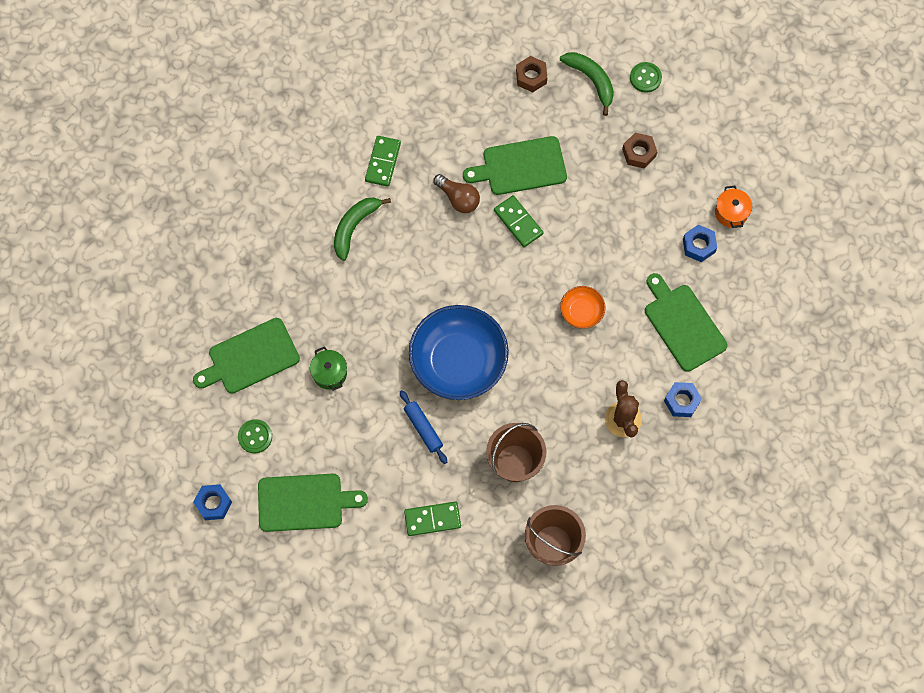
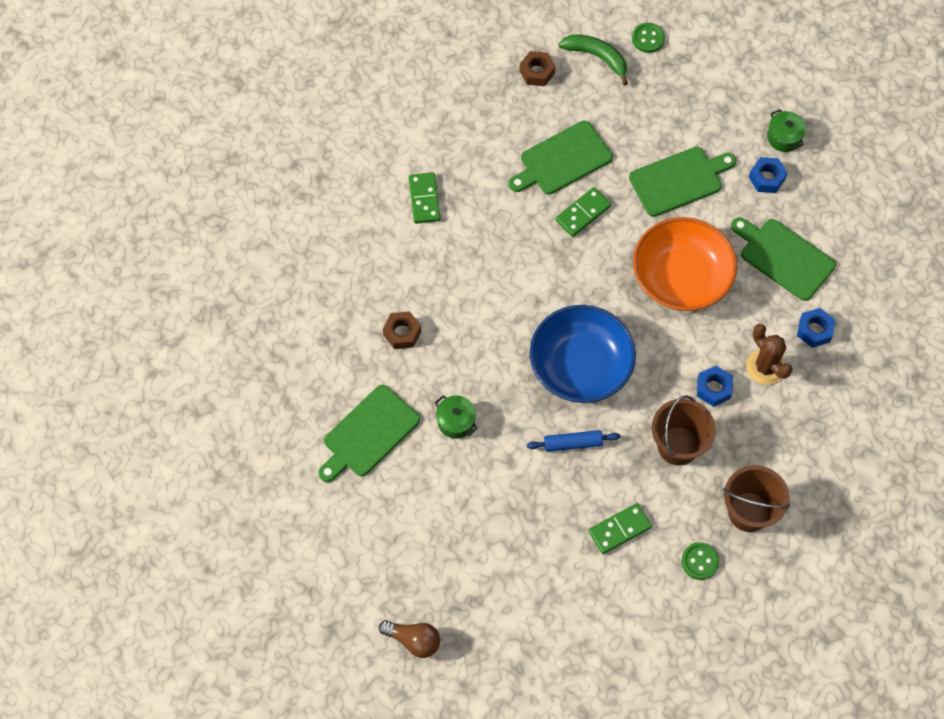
camera: 20 degrees left, 5 degrees down
blue nut [193,484,232,520] -> blue nut moved to [697,366,733,407]
green button [238,419,272,453] -> green button moved to [681,542,720,580]
green cutting board [258,474,368,532] -> green cutting board moved to [629,147,736,217]
green banana [334,197,391,261] -> none
blue rolling pin [400,390,447,464] -> blue rolling pin turned 45 degrees counterclockwise [527,430,620,452]
brown light bulb [433,174,480,213] -> brown light bulb moved to [379,620,440,658]
green domino [494,195,543,247] -> green domino turned 75 degrees counterclockwise [555,187,611,237]
orange bowl [560,286,605,329] -> orange bowl [633,217,737,311], size x2.16
brown nut [622,133,658,169] -> brown nut moved to [383,311,421,349]
orange pot [715,186,752,228] -> green pot [767,109,806,152]

